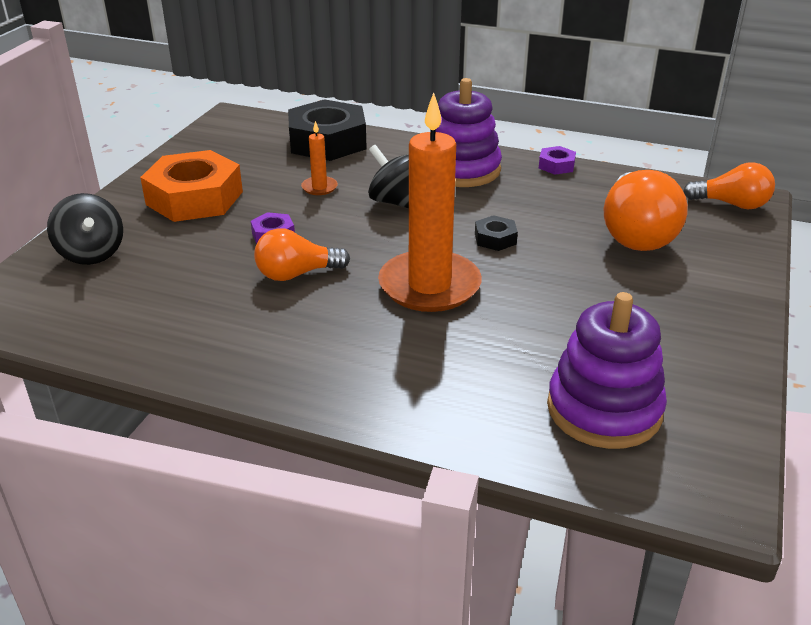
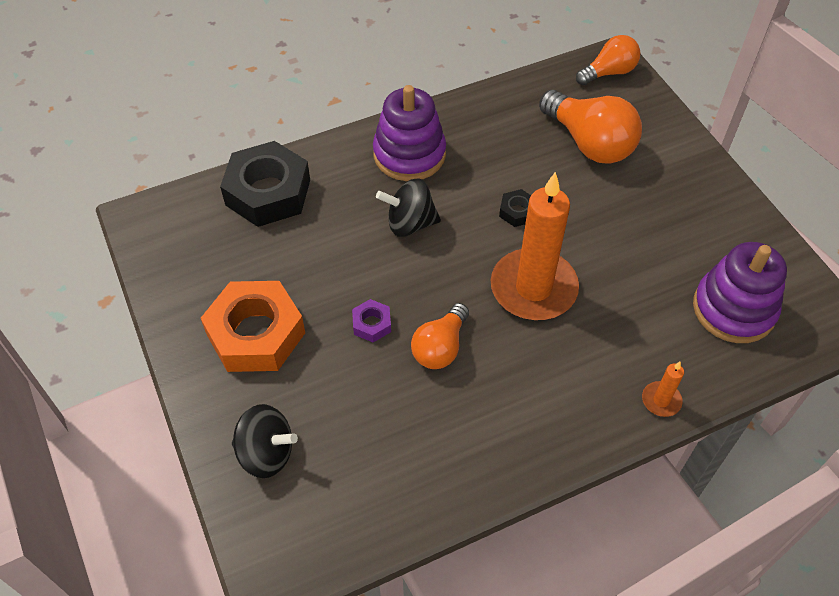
camera: 45 degrees left, 20 degrees up
orange candle [301,121,338,195] -> orange candle moved to [642,362,684,417]
purple nut [539,146,576,175] -> none

